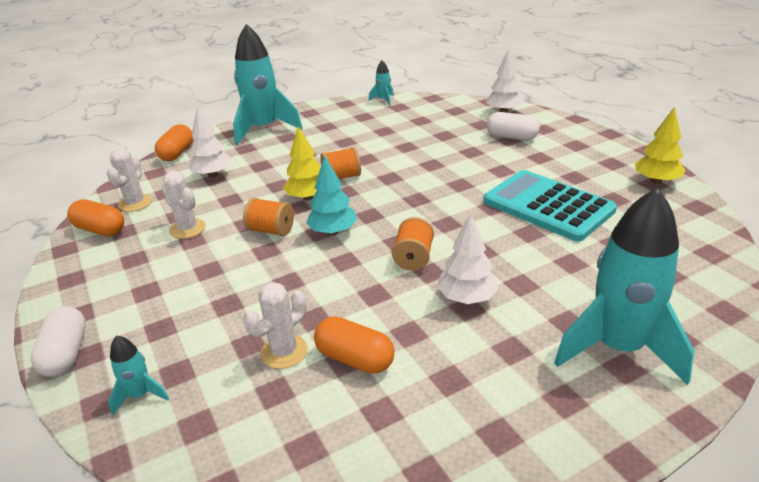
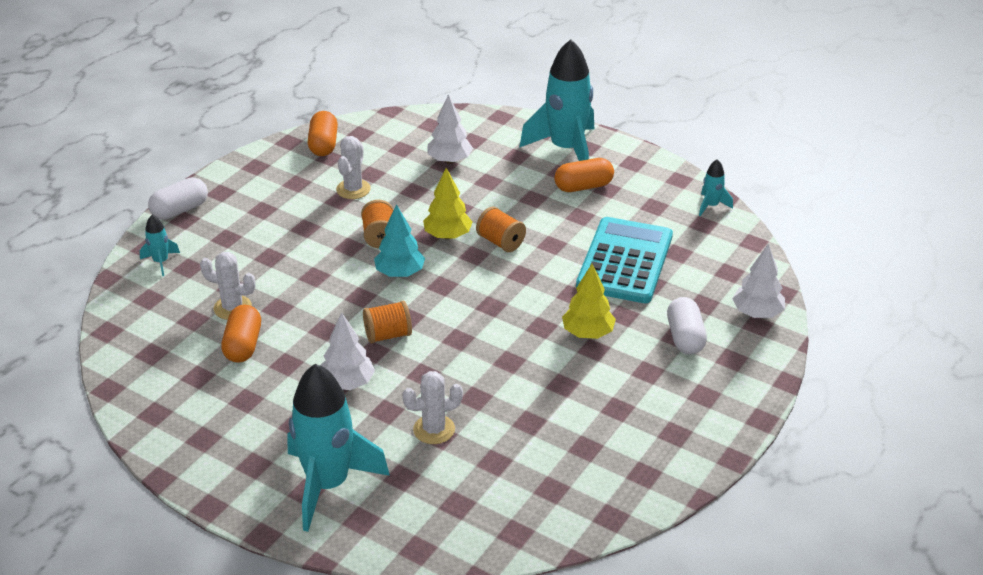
camera: 60 degrees right, 5 degrees up
white cactus [107,148,152,212] -> white cactus moved to [402,371,463,444]
orange capsule [155,124,193,161] -> orange capsule moved to [554,158,614,192]
turquoise calculator [483,170,617,241] -> turquoise calculator moved to [576,217,673,303]
yellow tree [635,107,685,184] -> yellow tree moved to [562,264,616,339]

